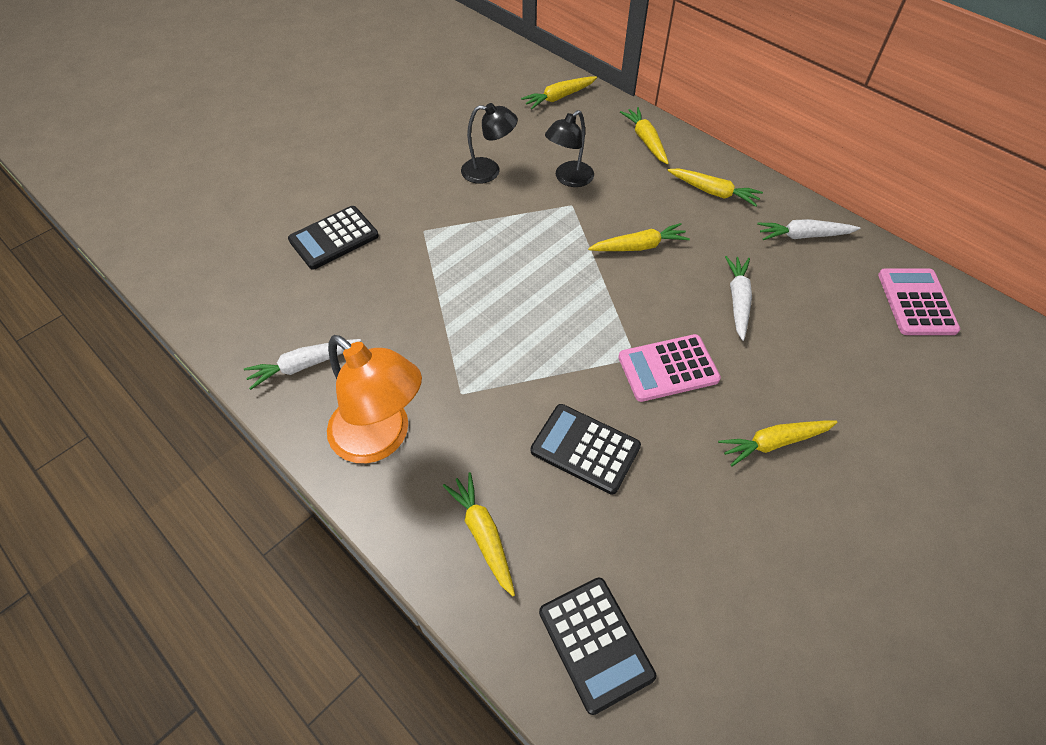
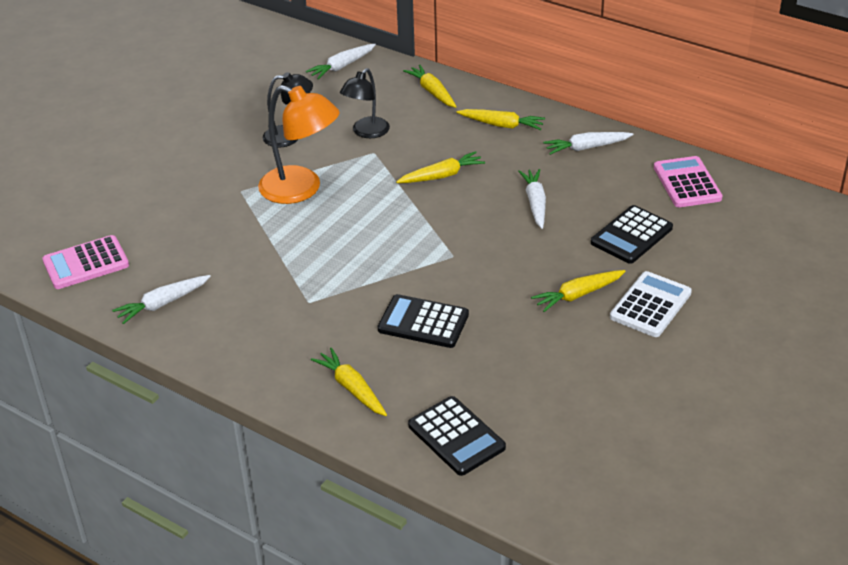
camera: 10 degrees left, 15 degrees down
black calculator [288,206,379,270] -> black calculator moved to [591,205,673,264]
orange lamp [327,335,422,463] -> orange lamp moved to [258,85,340,204]
yellow carrot [521,77,597,110] -> white carrot [306,44,376,79]
pink calculator [619,334,721,402] -> pink calculator moved to [42,235,129,289]
none -> white calculator [610,271,692,337]

